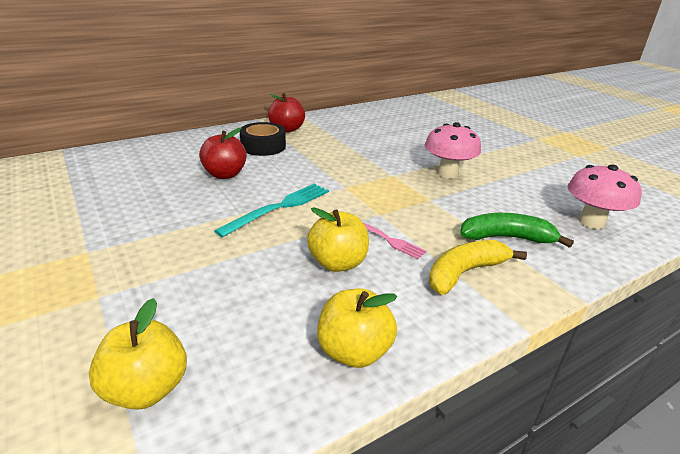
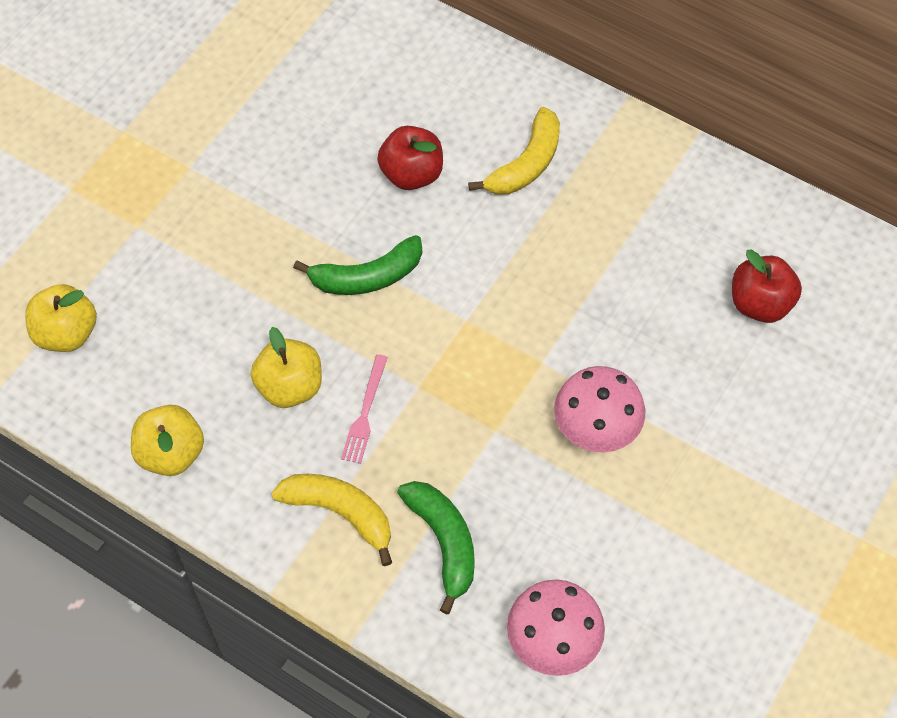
camera: 65 degrees right, 30 degrees up
turquoise fork [214,184,329,237] -> green banana [293,235,422,295]
black tape [240,122,286,156] -> yellow banana [468,107,560,195]
red apple [268,93,305,133] -> red apple moved to [732,249,802,323]

